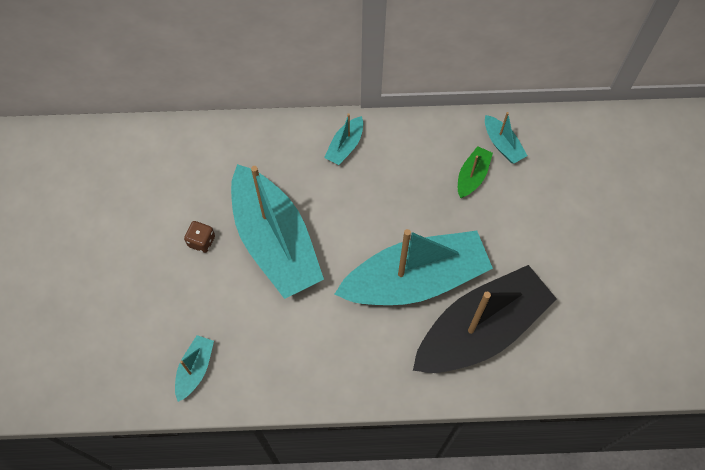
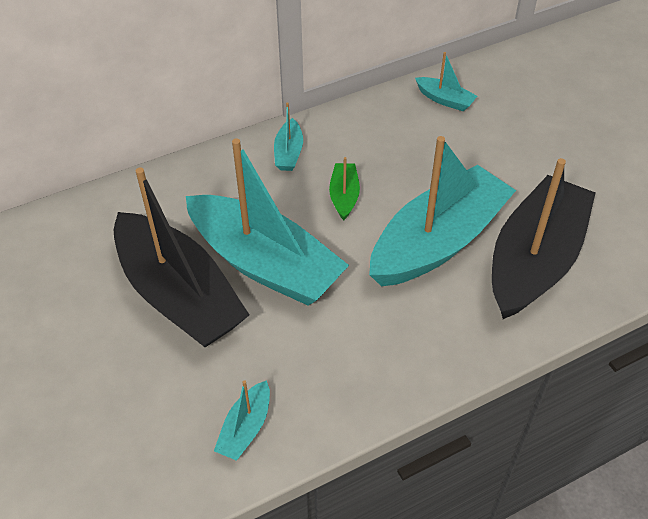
camera: 25 degrees left, 15 degrees down
turquoise boat [175,335,214,402] -> turquoise boat turned 150 degrees counterclockwise [214,380,270,461]
brown dice [184,221,215,253] -> black boat [114,167,249,347]
green boat [458,146,493,198] -> green boat moved to [329,157,360,220]

